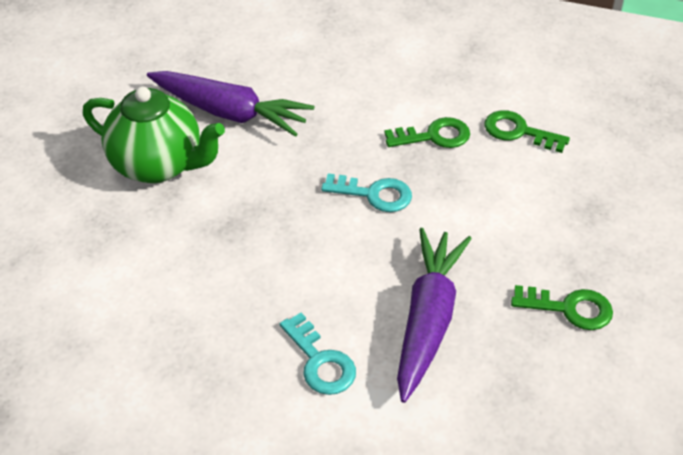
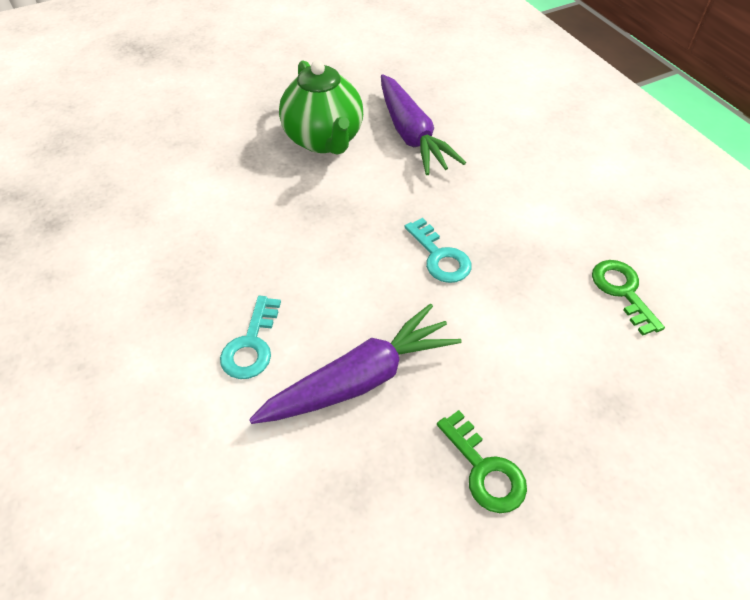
camera: 45 degrees right, 5 degrees up
green key [384,117,470,148] -> none

